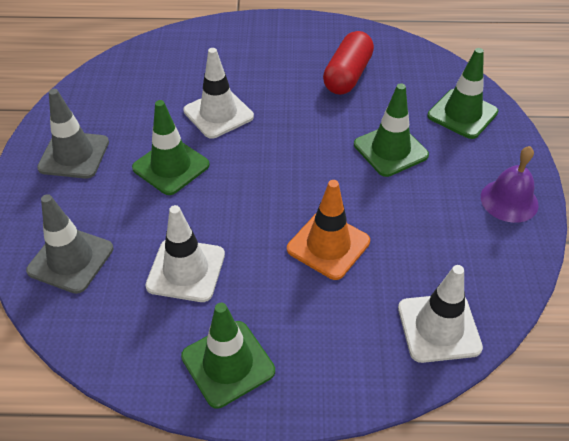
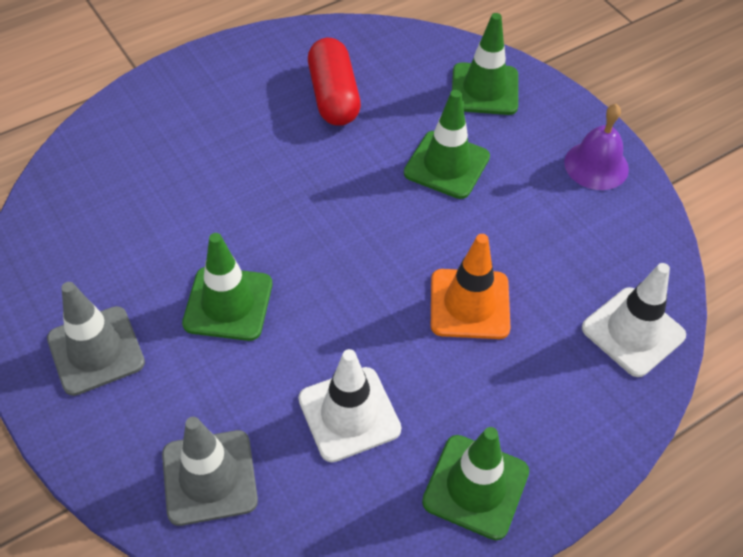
camera: 35 degrees left, 5 degrees up
white traffic cone [183,48,254,139] -> none

